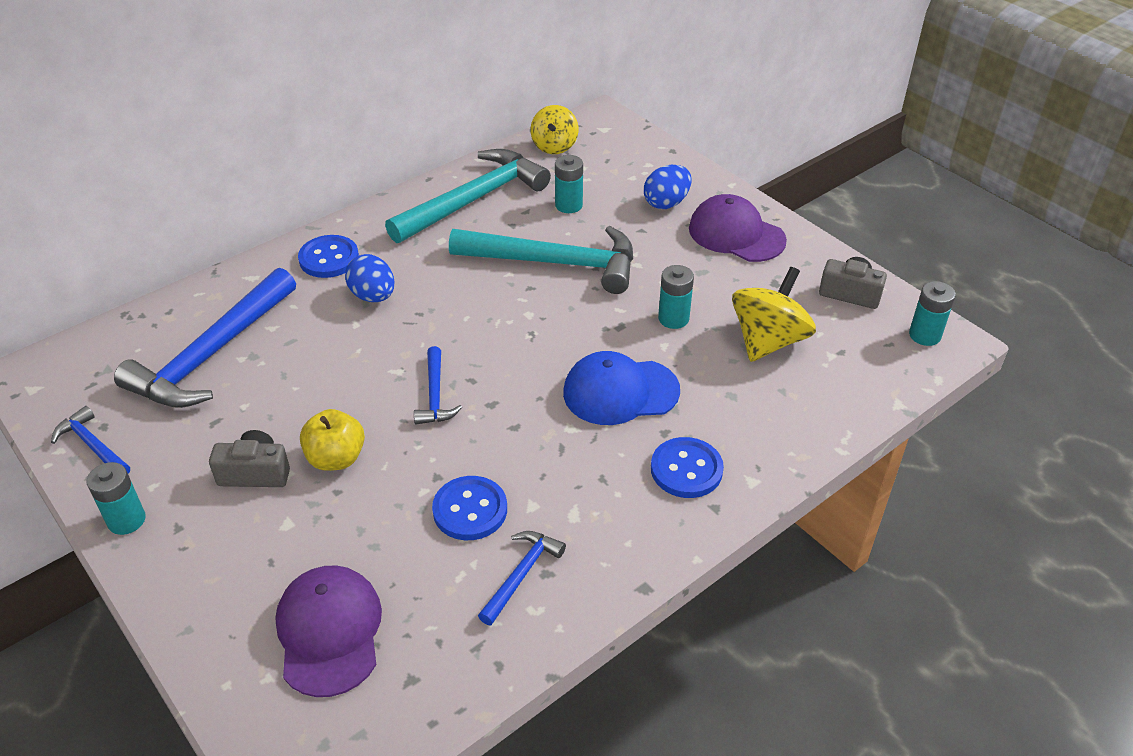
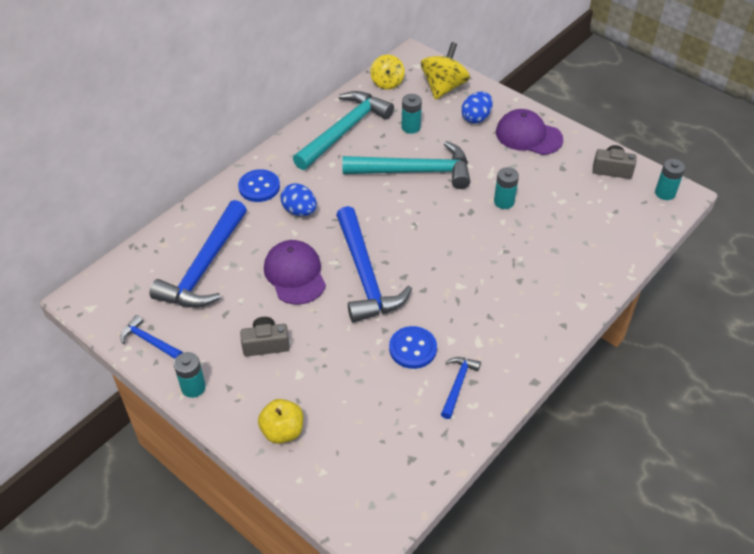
camera: 10 degrees left, 5 degrees up
purple cap [275,565,382,697] -> purple cap moved to [264,240,326,305]
yellow apple [300,409,365,471] -> yellow apple moved to [258,399,303,444]
blue hammer [414,346,462,424] -> blue hammer [336,206,412,323], size x2.11
blue cap [563,351,680,425] -> none
blue button [651,437,724,498] -> none
yellow spinning top [732,267,816,362] -> yellow spinning top moved to [421,42,470,100]

